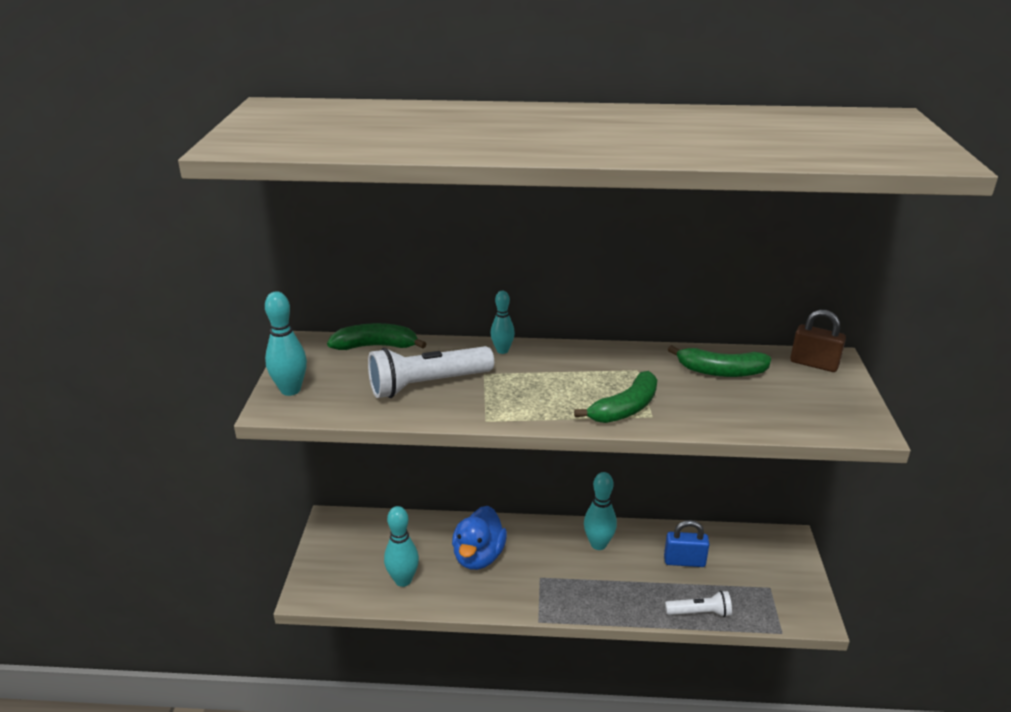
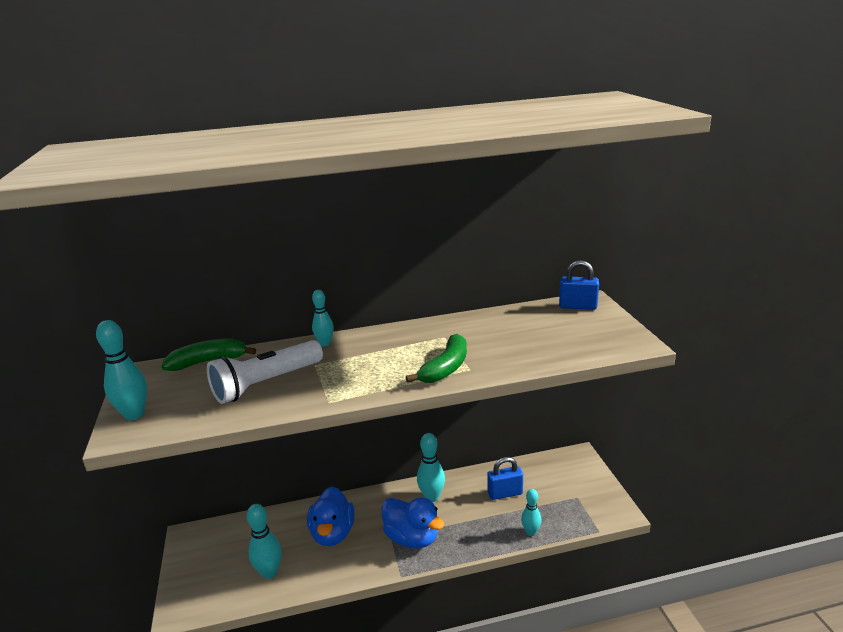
camera: 15 degrees left, 5 degrees down
white flashlight [665,591,732,617] -> turquoise bowling pin [521,489,541,536]
green banana [668,345,771,377] -> none
brown padlock [790,310,846,372] -> blue padlock [559,260,599,310]
none -> blue duck [382,497,444,549]

